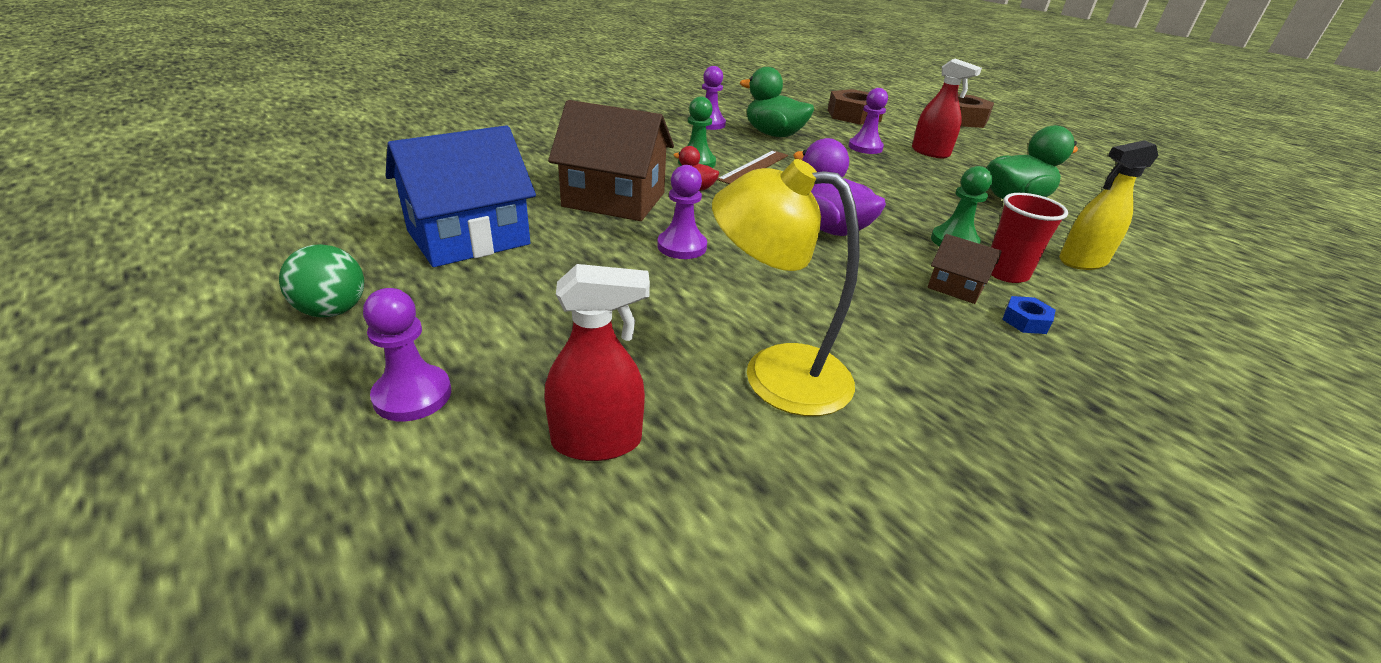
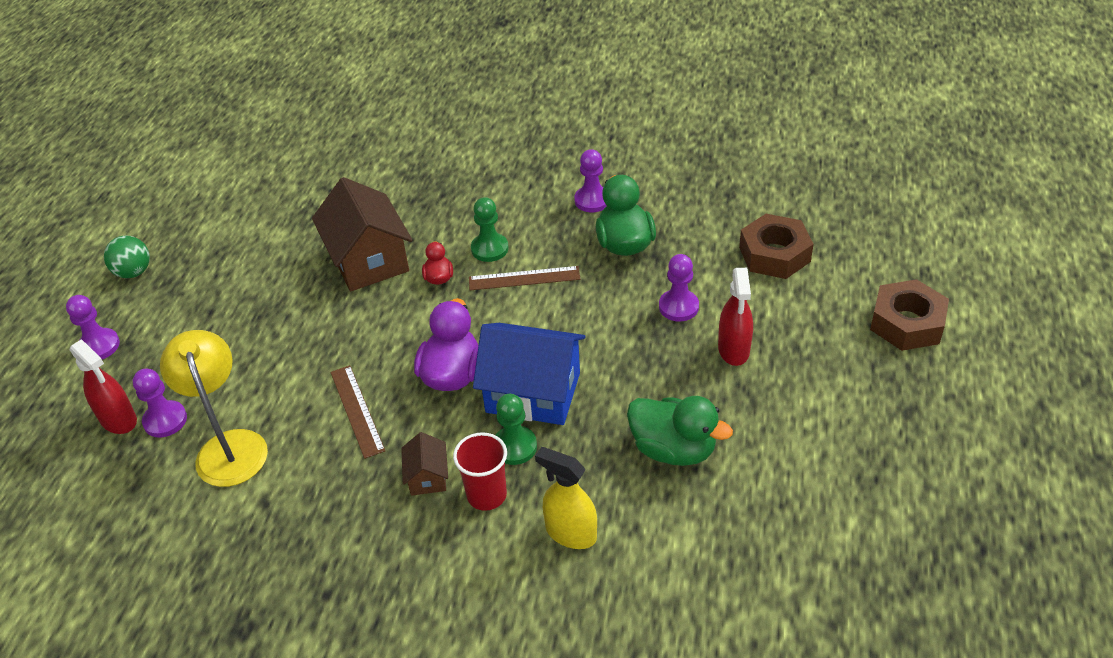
camera: 55 degrees right, 10 degrees up
blue house [385,125,536,267] -> blue house moved to [473,323,586,425]
purple pawn [657,165,707,259] -> purple pawn moved to [133,369,187,438]
blue nut [1002,296,1056,334] -> none
none -> brown ruler [330,365,385,459]

